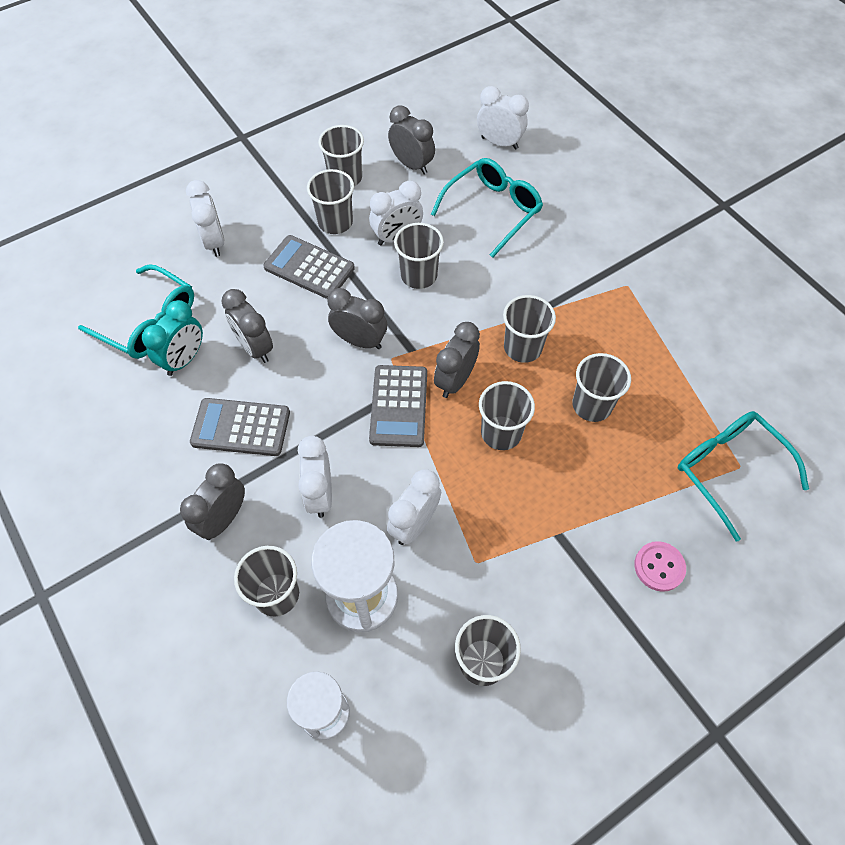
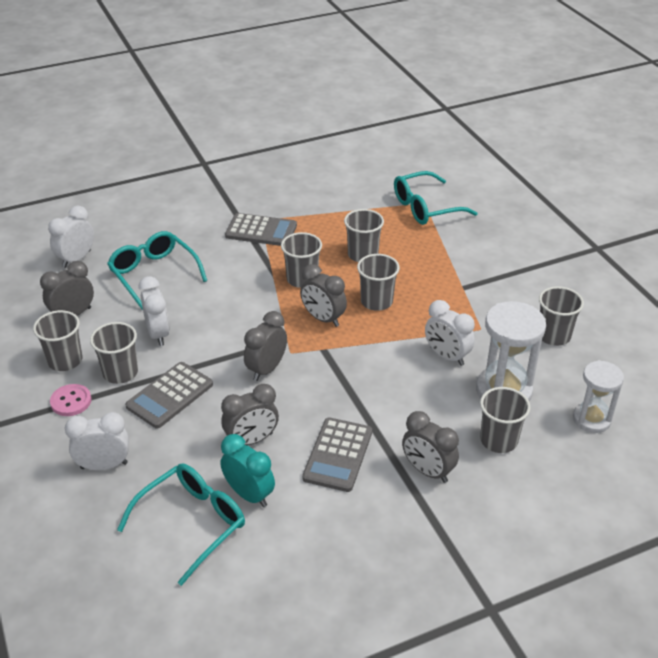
camera: 80 degrees left, 20 degrees down
white clock [298,436,332,518] -> none
grey calculator [369,365,427,447] -> grey calculator moved to [225,213,297,246]
grey cup [394,223,444,289] -> none
pink button [634,541,686,592] -> pink button moved to [50,384,92,416]

